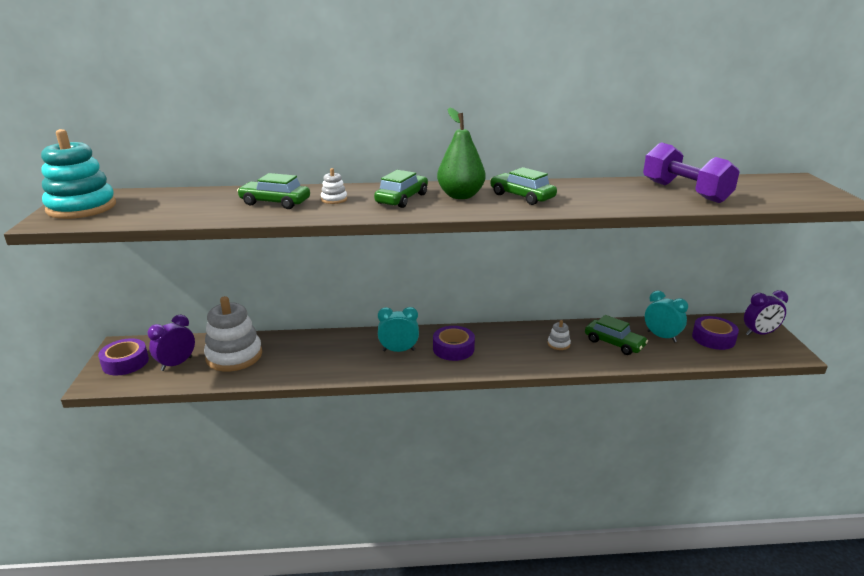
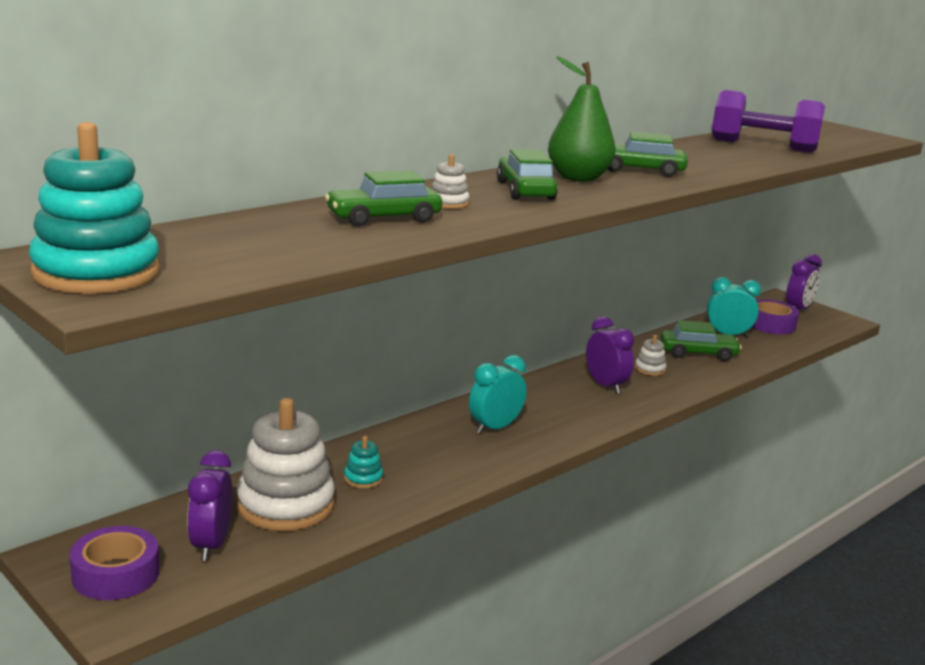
camera: 40 degrees left, 5 degrees down
purple tape [433,326,475,361] -> none
none -> turquoise stacking toy [344,436,383,488]
none -> purple clock [586,317,634,394]

